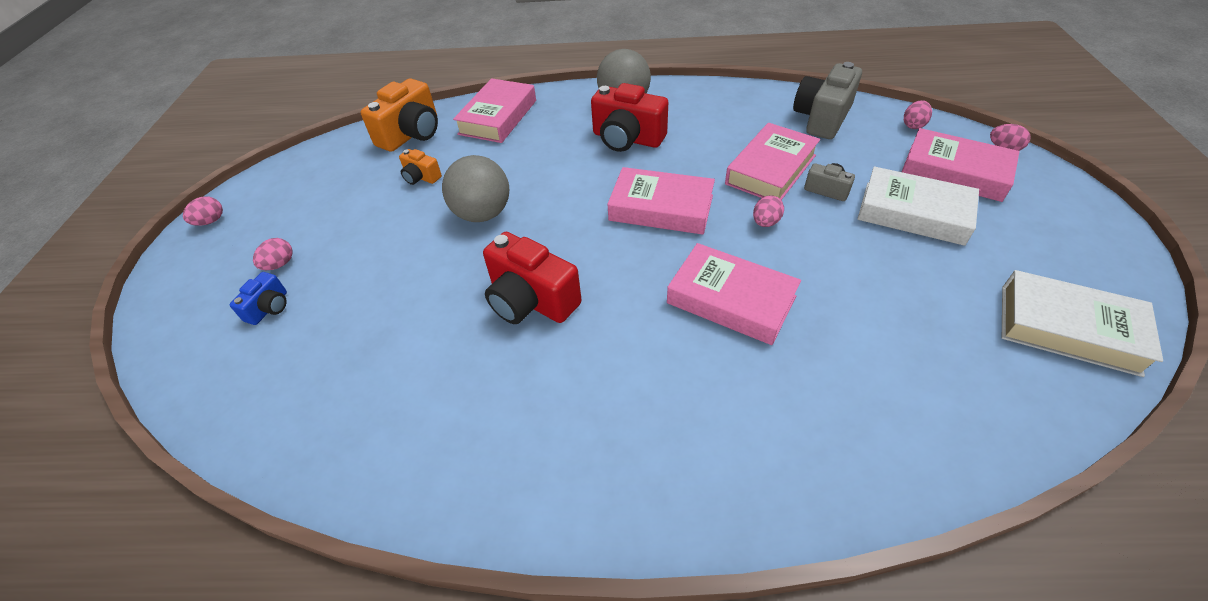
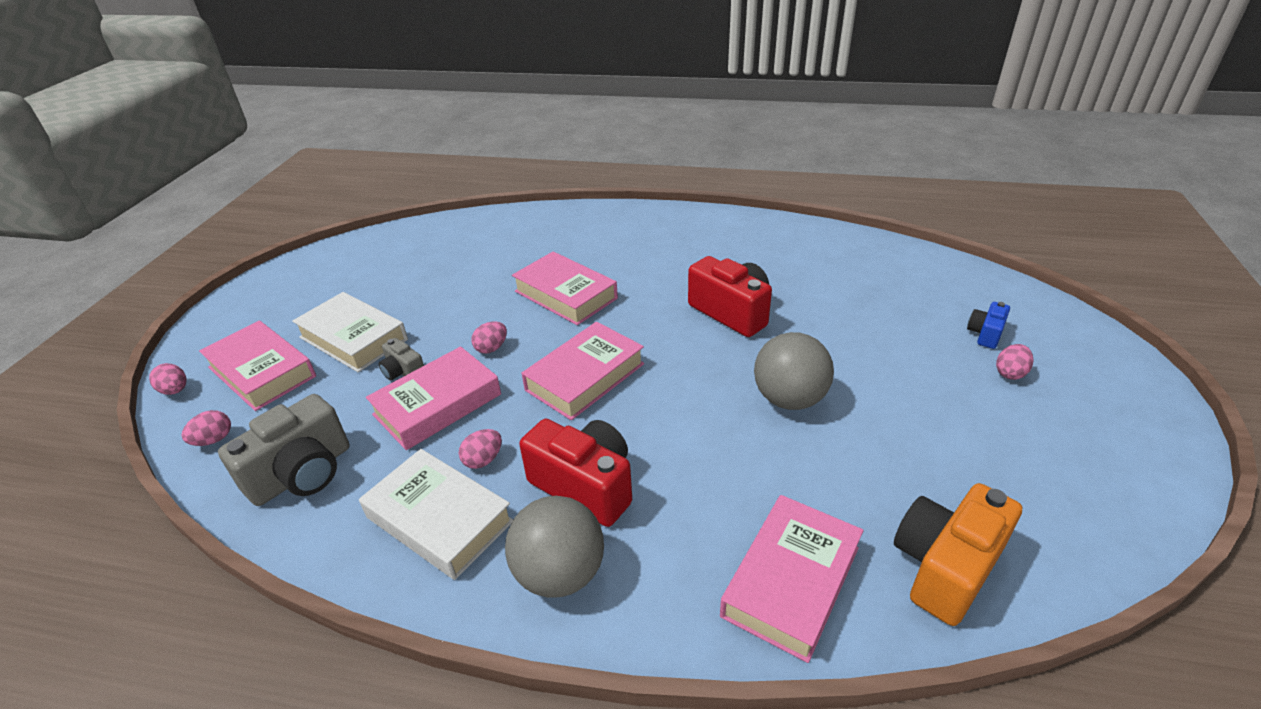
camera: 170 degrees left, 10 degrees down
pink egg [183,196,223,226] -> pink egg moved to [459,429,502,469]
orange camera [399,149,442,185] -> none
pink book [607,167,715,235] -> pink book turned 75 degrees counterclockwise [522,322,644,420]
white book [1002,270,1163,377] -> white book moved to [359,449,513,580]

